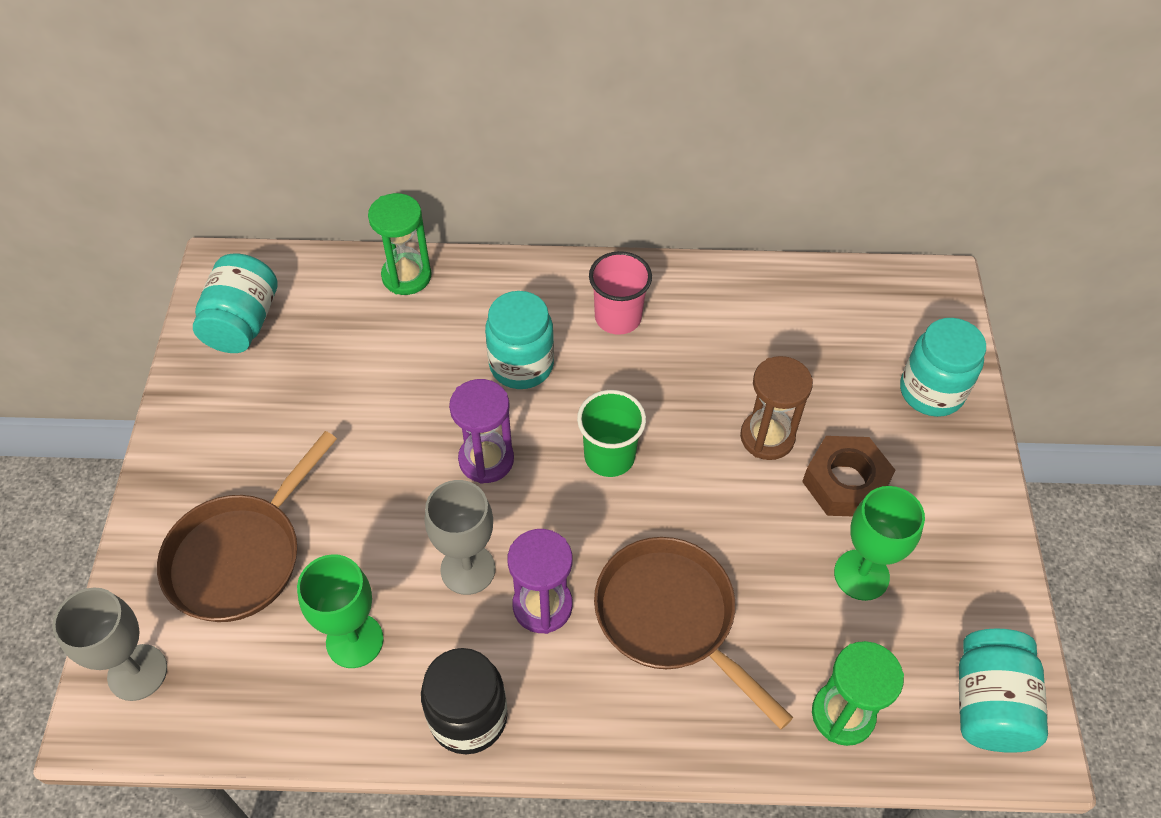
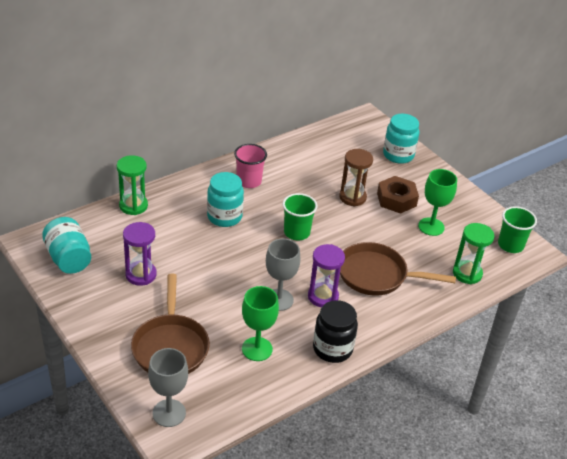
camera: 40 degrees left, 15 degrees down
purple hourglass [449,379,514,484] -> purple hourglass moved to [123,222,157,286]
turquoise jar [959,628,1048,753] -> green cup [498,206,537,253]

